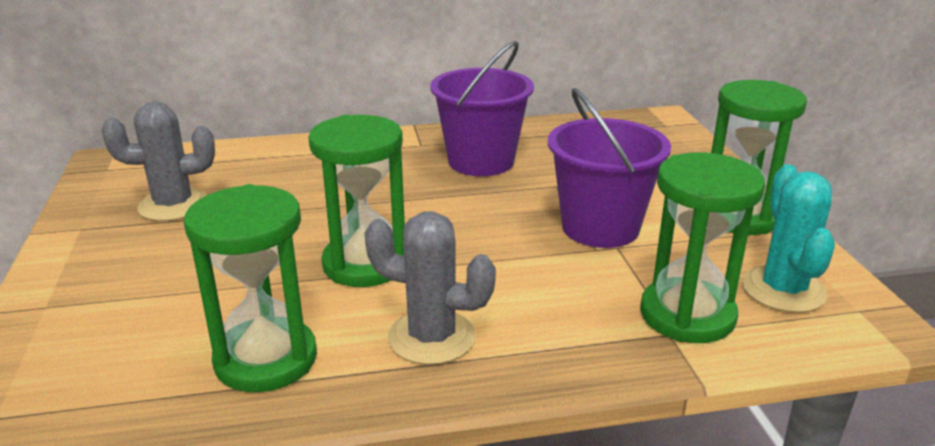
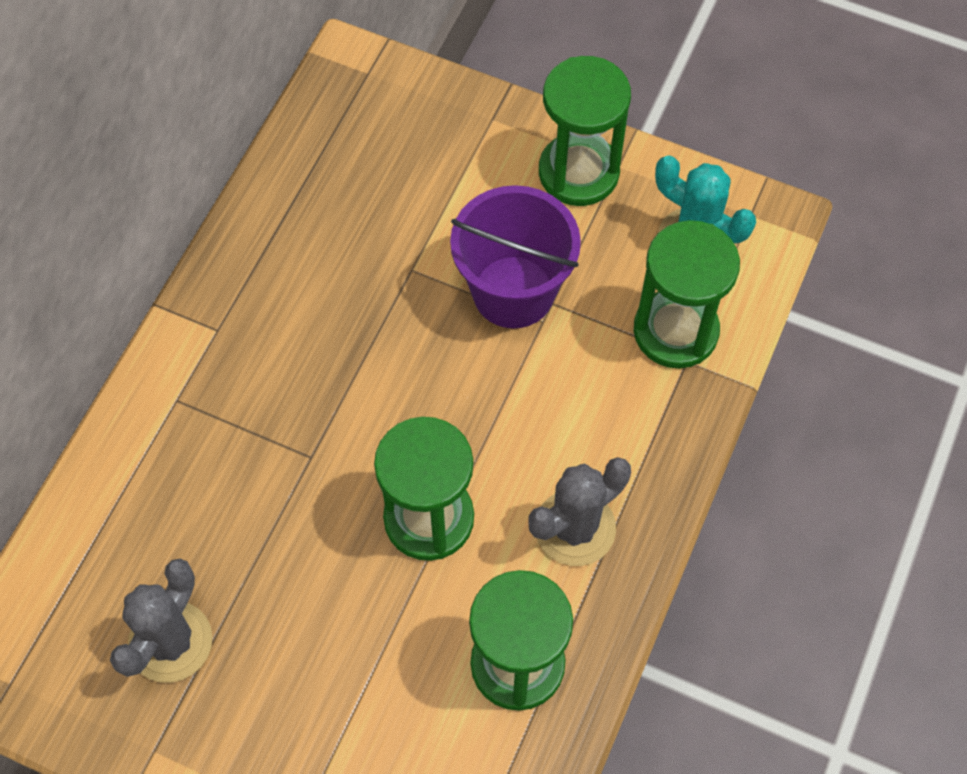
camera: 55 degrees left, 35 degrees up
purple bucket [430,41,534,176] -> none

